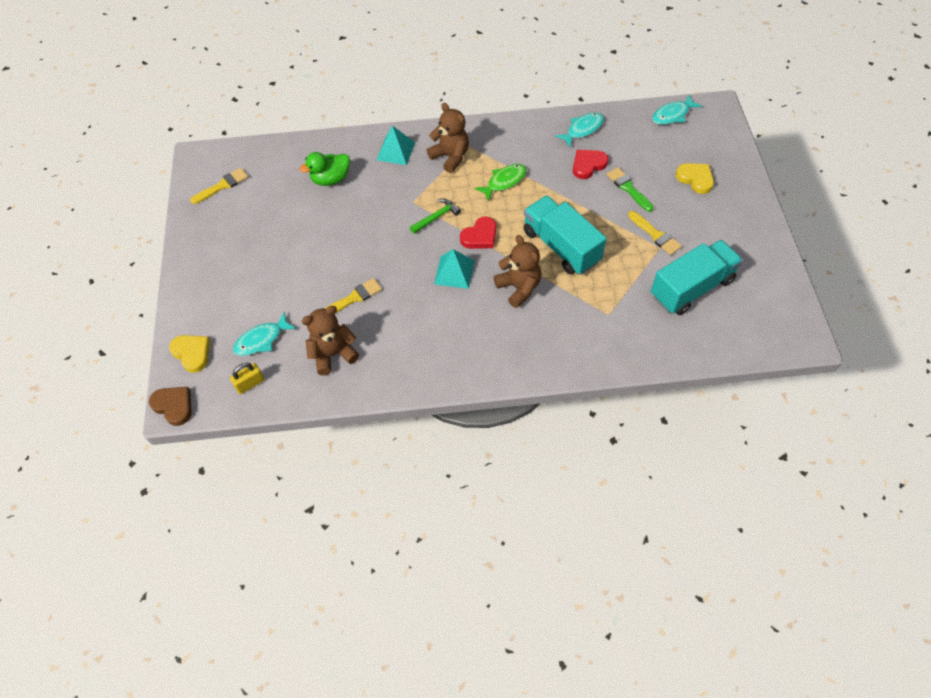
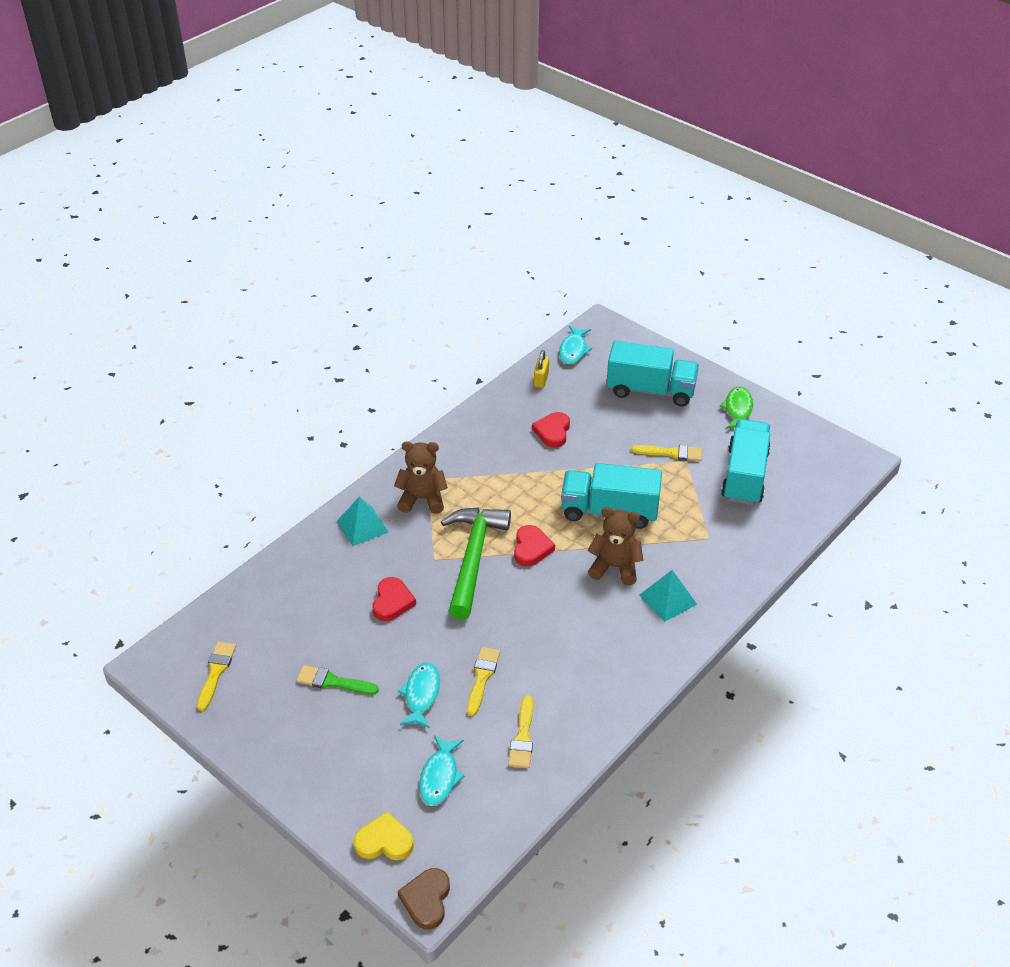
camera: 45 degrees left, 15 degrees down
brown heart [149,387,191,426] -> brown heart turned 75 degrees counterclockwise [398,868,450,930]
yellow padlock [230,363,264,394] -> yellow padlock moved to [534,350,549,388]
green duck [300,152,350,186] -> none
brown teddy bear [302,306,359,375] -> yellow brush [508,695,533,768]
green hammer [410,199,461,234] -> green hammer [441,508,511,620], size x2.17
turquoise pyramid [434,249,474,289] -> turquoise pyramid moved to [640,570,697,622]
green fish [475,164,527,202] -> green fish moved to [719,387,753,429]
turquoise fish [555,113,604,148] -> turquoise fish moved to [398,662,440,728]
green brush [607,167,653,212] -> green brush moved to [296,665,379,694]
yellow heart [676,163,714,194] -> turquoise truck [607,341,699,406]
none -> red heart [373,577,416,621]

